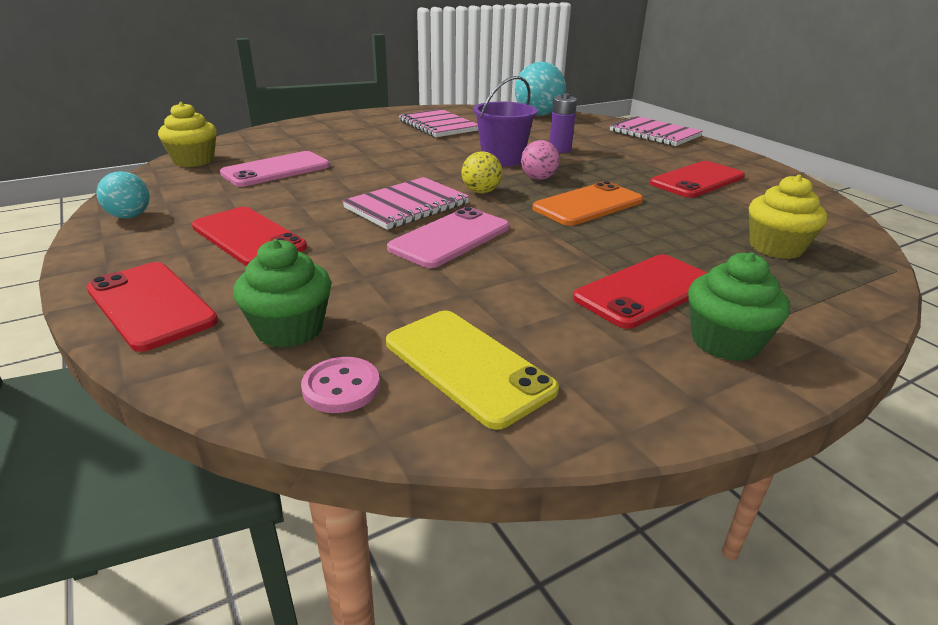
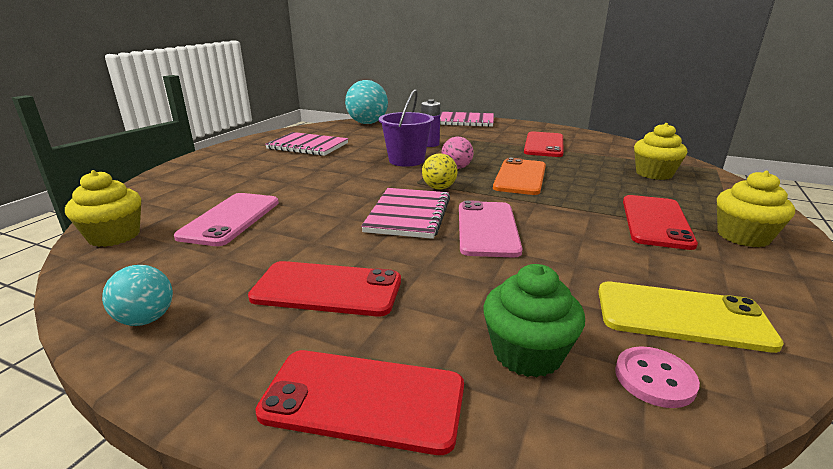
camera: 35 degrees left, 5 degrees down
green cupcake [688,252,790,361] -> yellow cupcake [717,171,795,247]

